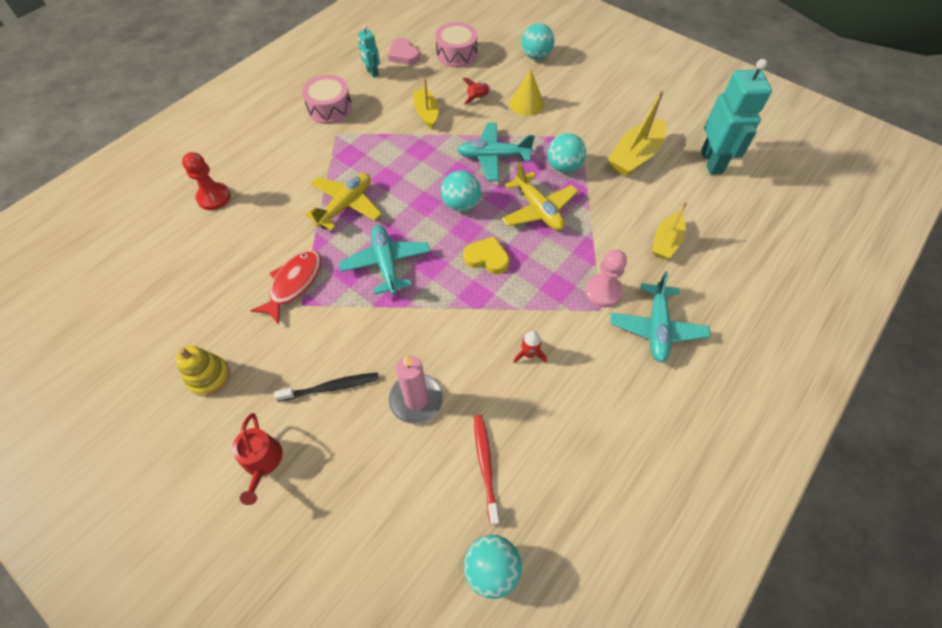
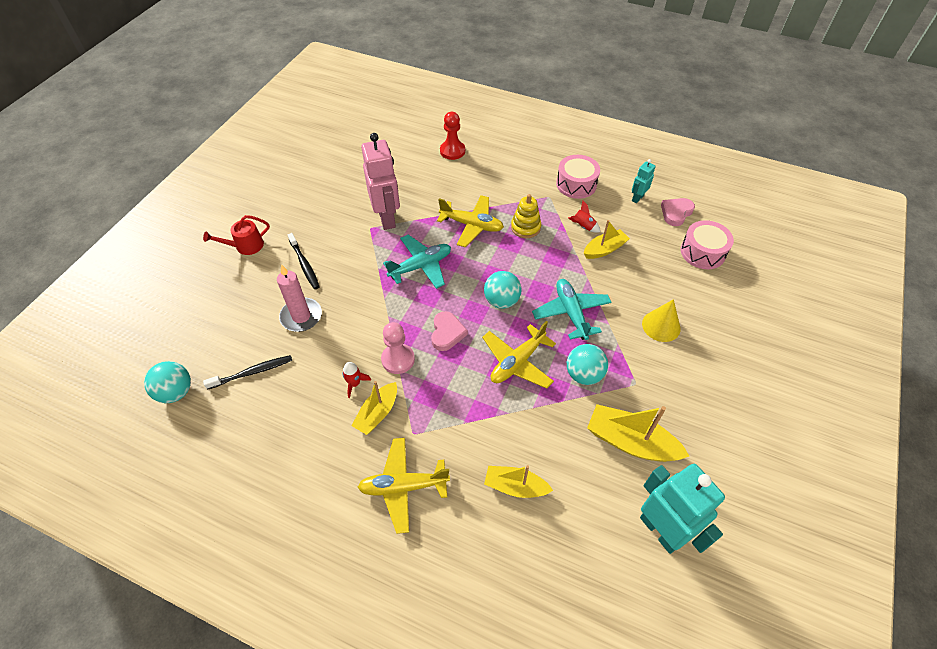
camera: 75 degrees right, 5 degrees down
yellow stacking toy [175,345,230,396] -> yellow stacking toy moved to [511,194,541,238]
red fish [250,250,321,325] -> pink robot [361,133,400,230]
red rocket [462,78,491,105] -> red rocket moved to [568,201,600,233]
yellow heart [463,236,509,274] -> pink heart [431,311,468,351]
red toothbrush [474,415,499,525] -> black toothbrush [203,355,292,390]
turquoise ball [521,23,554,60] -> none
pink pawn [585,250,627,307] -> pink pawn moved to [381,322,415,374]
turquoise plane [610,271,710,363] -> yellow plane [358,438,450,534]
turquoise robot [701,59,772,175] -> turquoise robot turned 105 degrees counterclockwise [640,464,725,554]
none -> yellow boat [351,381,397,435]

